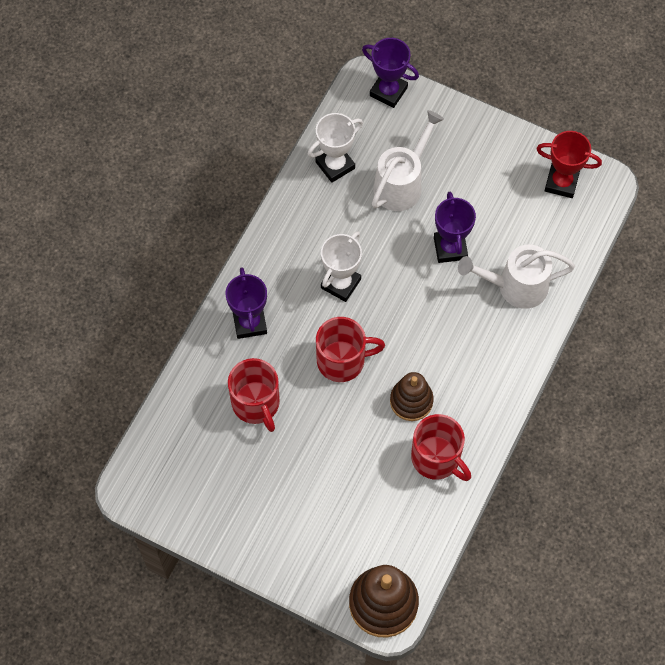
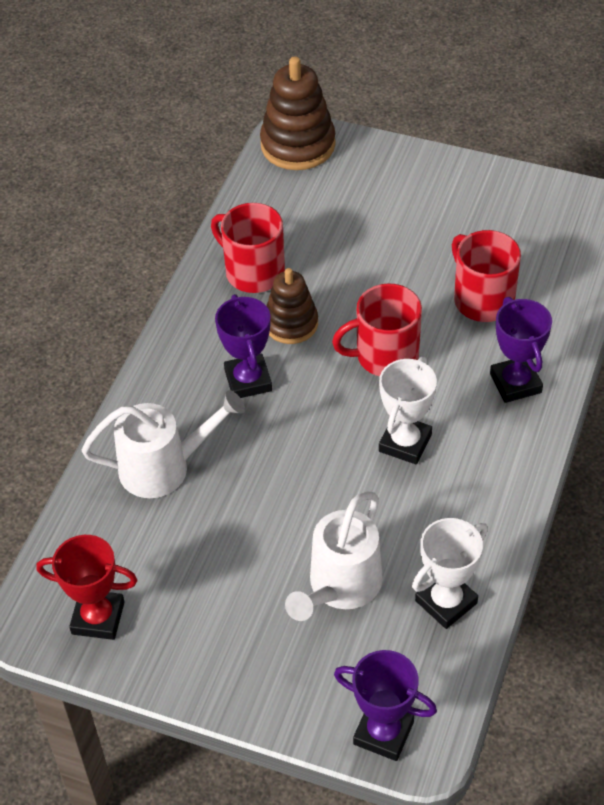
camera: 175 degrees right, 15 degrees down
purple trophy [434,192,476,263] -> purple trophy moved to [215,294,272,398]

